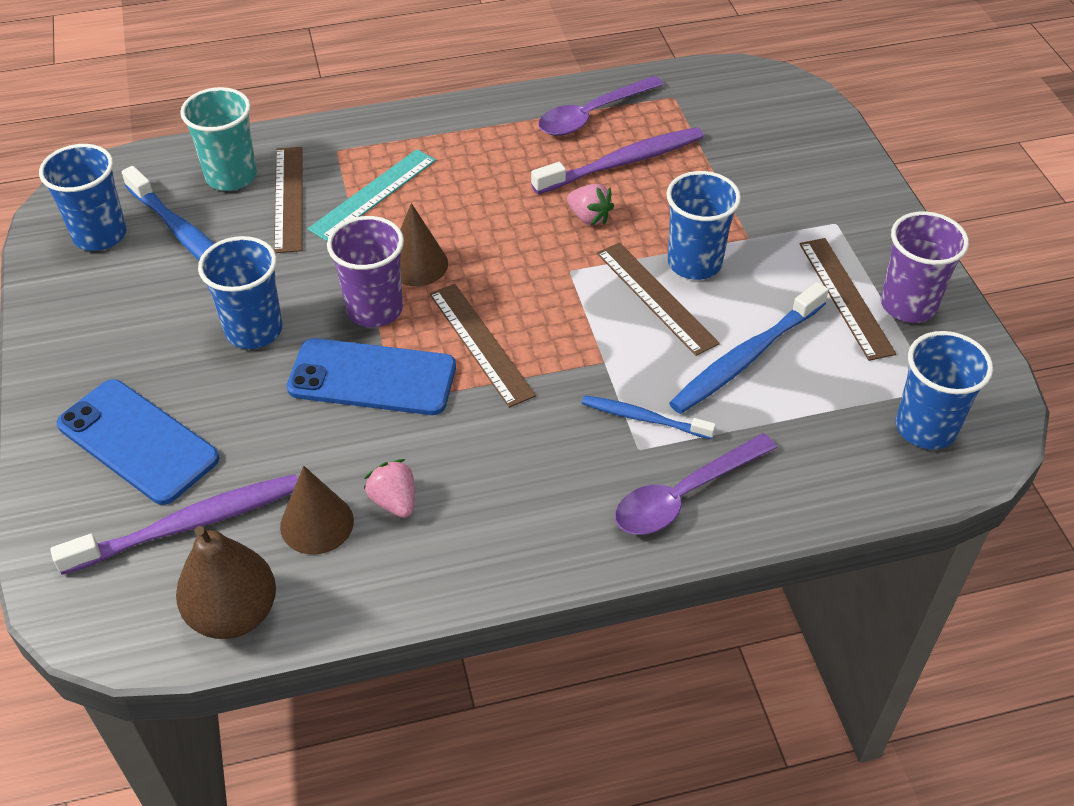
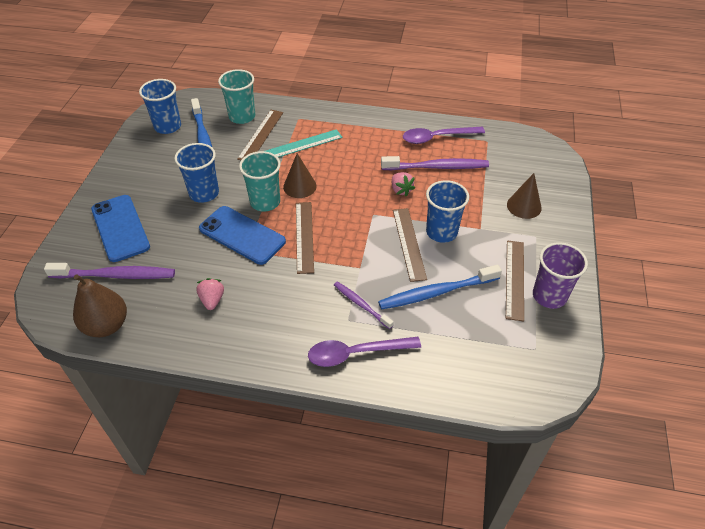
camera: 25 degrees right, 0 degrees up
brown cone [280,466,354,555] -> brown cone moved to [507,173,542,219]
purple cup [327,216,404,328] -> turquoise cup [239,151,281,211]
blue toothbrush [582,395,716,439] -> purple toothbrush [334,281,394,329]
blue cup [896,331,993,449] -> none

